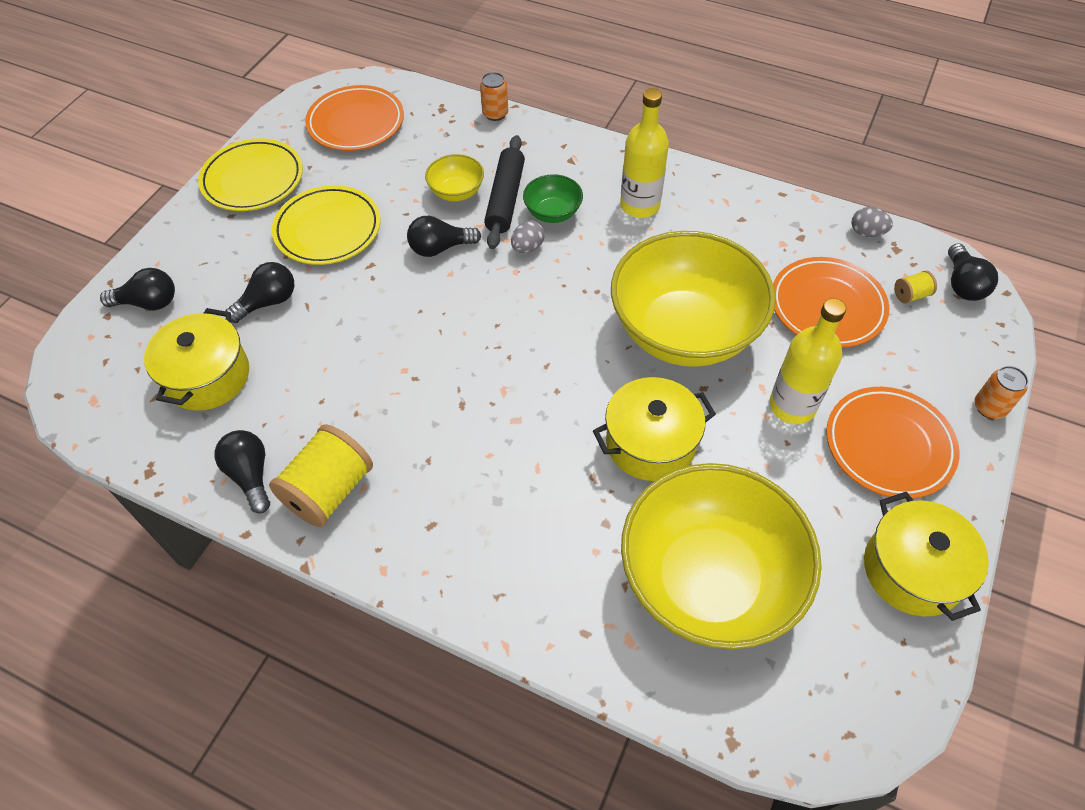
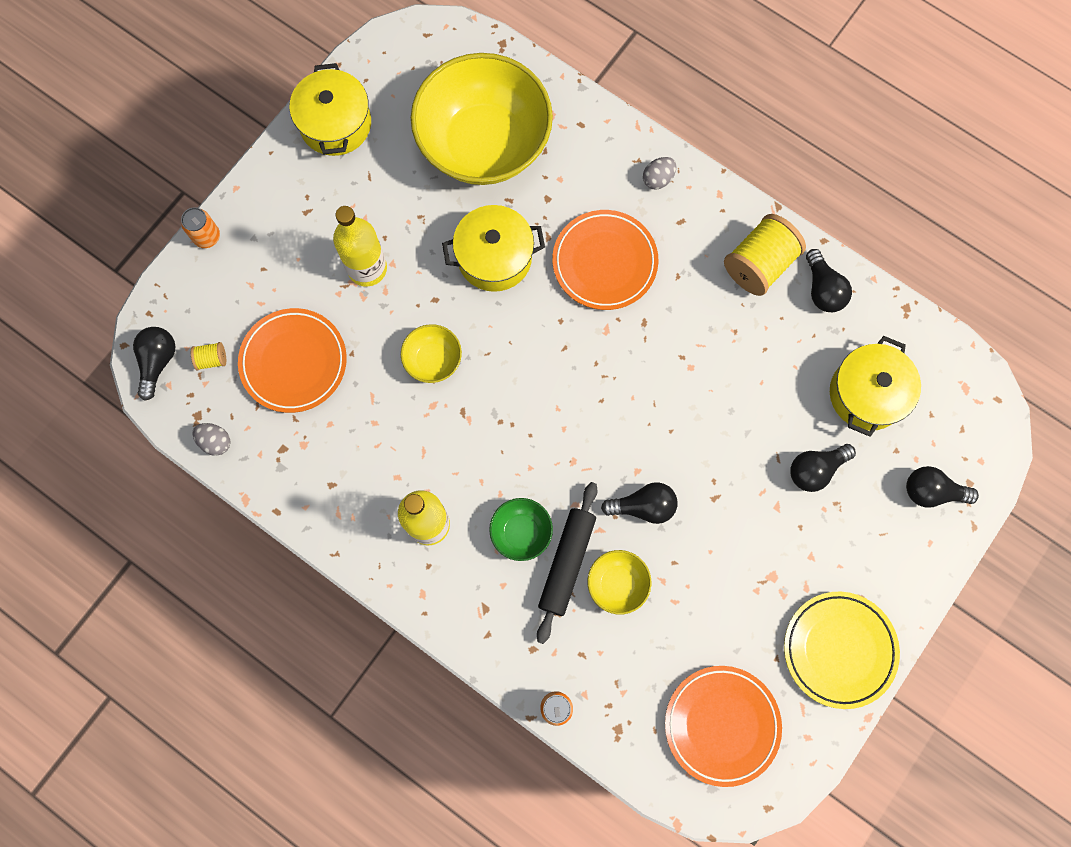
camera: 170 degrees left, 20 degrees up
yellow plate [272,185,381,265] -> none
grey egg [511,221,545,253] -> grey egg moved to [643,157,677,190]
yellow bowl [611,231,776,367] -> yellow bowl [401,324,462,383], size x0.42
orange plate [826,387,960,499] -> orange plate moved to [552,210,658,310]

